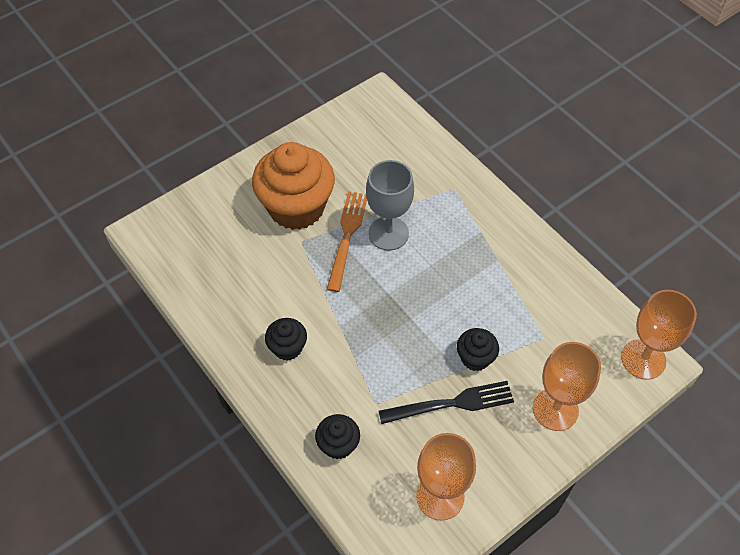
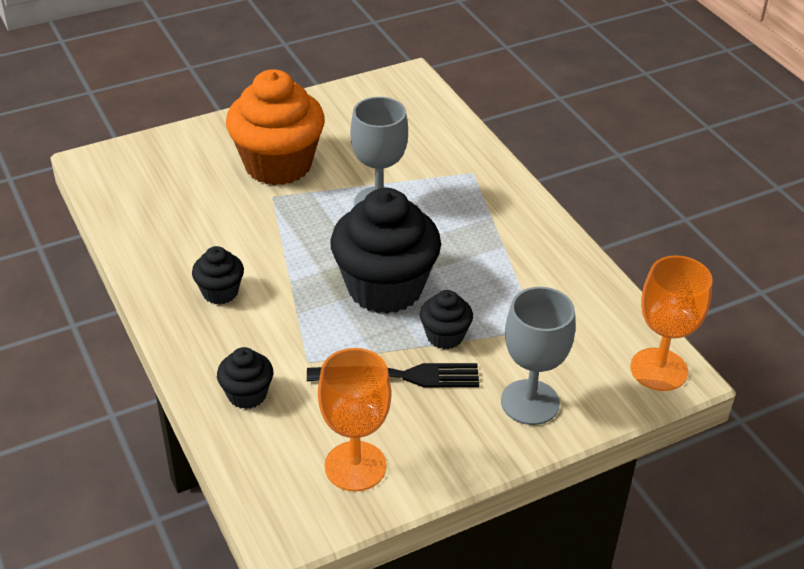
camera: 10 degrees right, 15 degrees down
orange fork [327,191,367,292] -> none
orange goblet [533,342,601,431] -> grey goblet [501,287,575,425]
none -> black cupcake [330,188,441,314]

